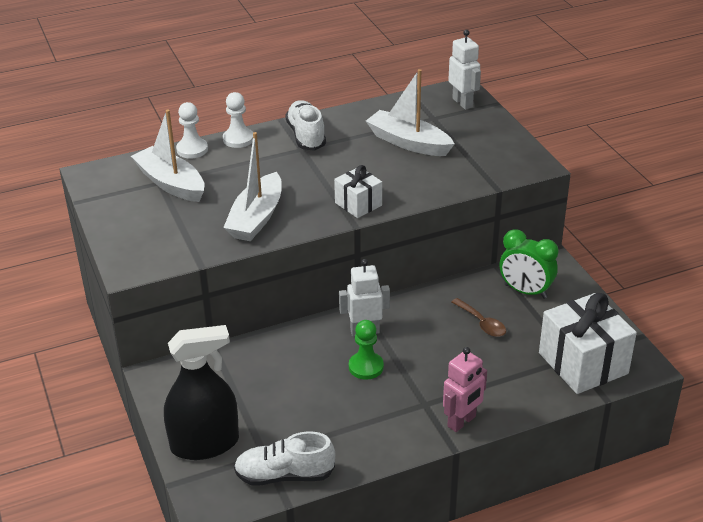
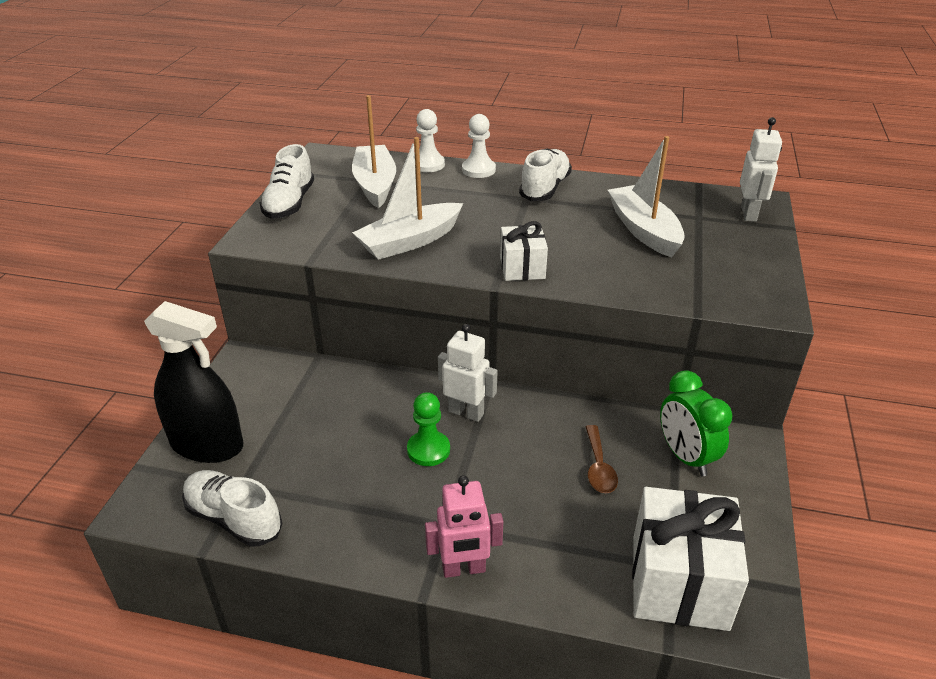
camera: 35 degrees right, 0 degrees up
none -> white shoe [260,144,314,219]

